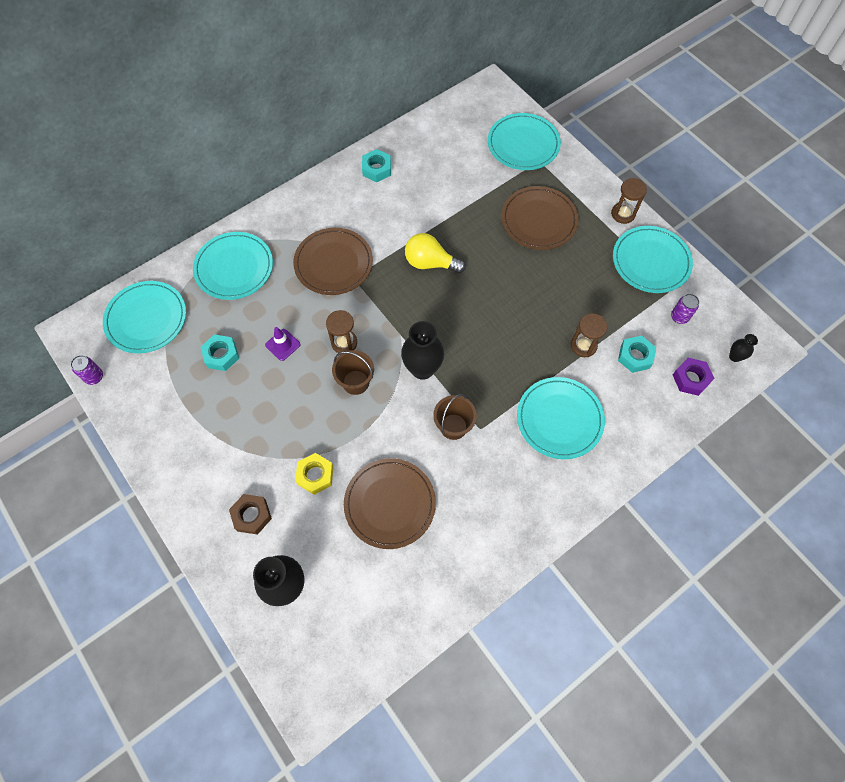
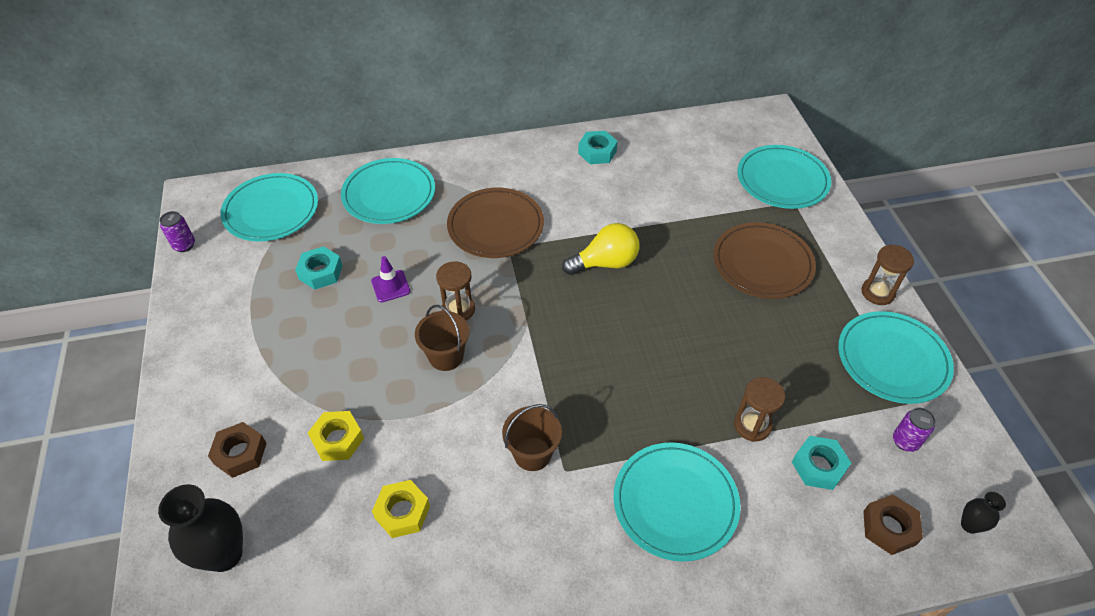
camera: 25 degrees right, 15 degrees down
brown plate [344,458,436,549] -> yellow nut [372,480,430,538]
black vase [401,321,444,380] -> none
yellow light bulb [405,233,466,273] -> yellow light bulb turned 120 degrees clockwise [562,223,639,275]
purple nut [673,358,715,396] -> brown nut [863,495,923,555]

